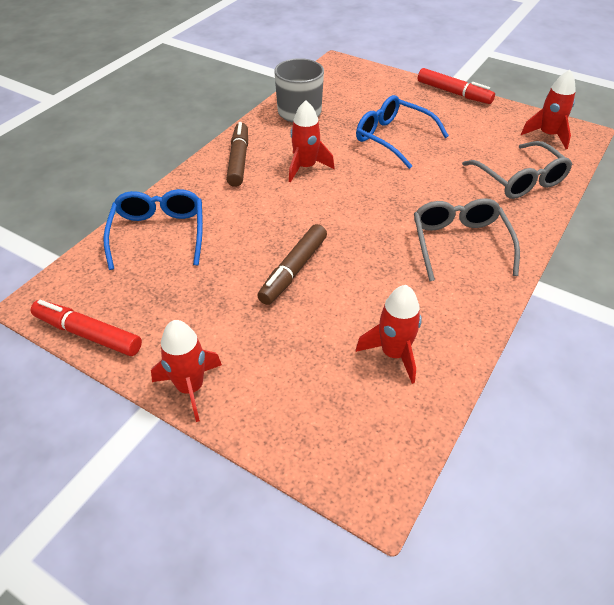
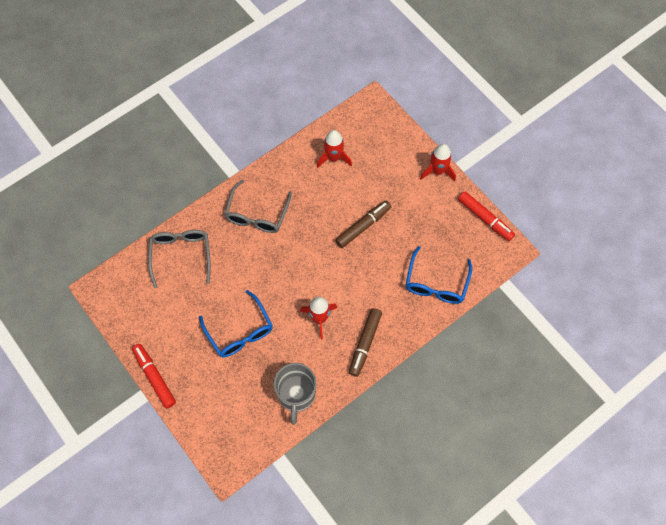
camera: 160 degrees left, 20 degrees up
red rocket [521,70,576,149] -> none

